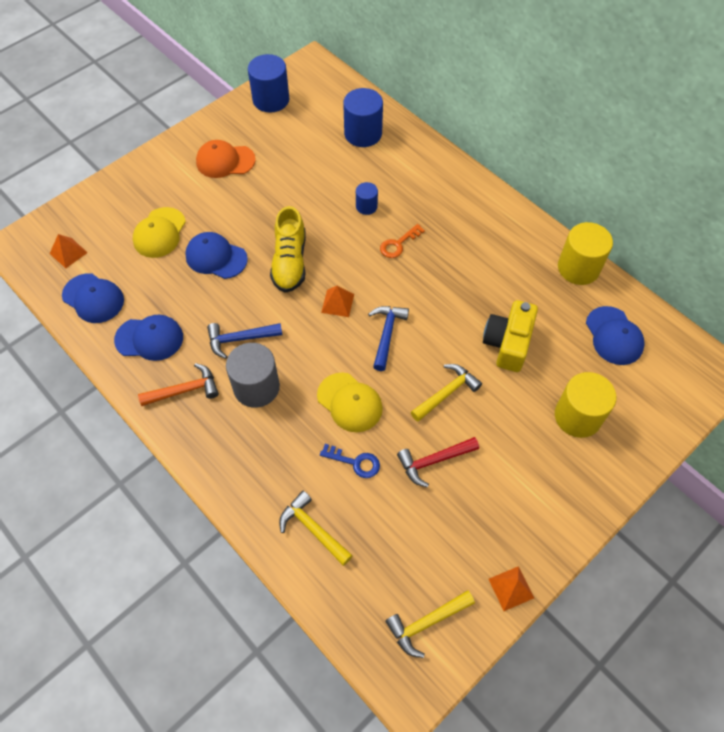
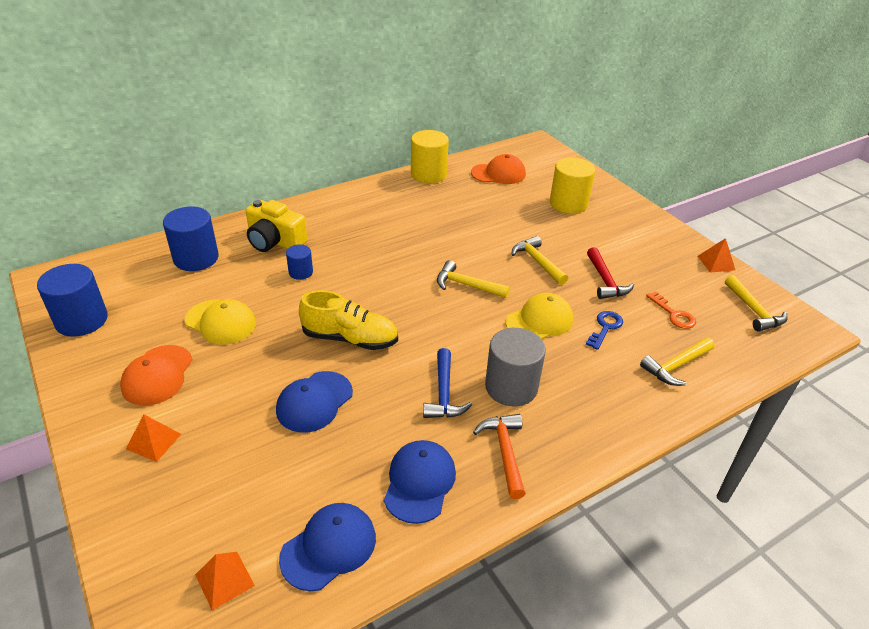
camera: 80 degrees left, 20 degrees down
yellow cap [133,207,186,258] -> yellow cap moved to [185,299,256,345]
orange pyramid [321,286,354,317] -> orange pyramid moved to [126,414,181,462]
blue hammer [368,306,409,371] -> yellow hammer [437,260,510,298]
orange key [380,224,425,258] -> orange key moved to [646,291,696,329]
yellow camera [483,300,538,372] -> yellow camera moved to [246,200,307,252]
blue cap [586,306,645,365] -> orange cap [471,154,526,184]

